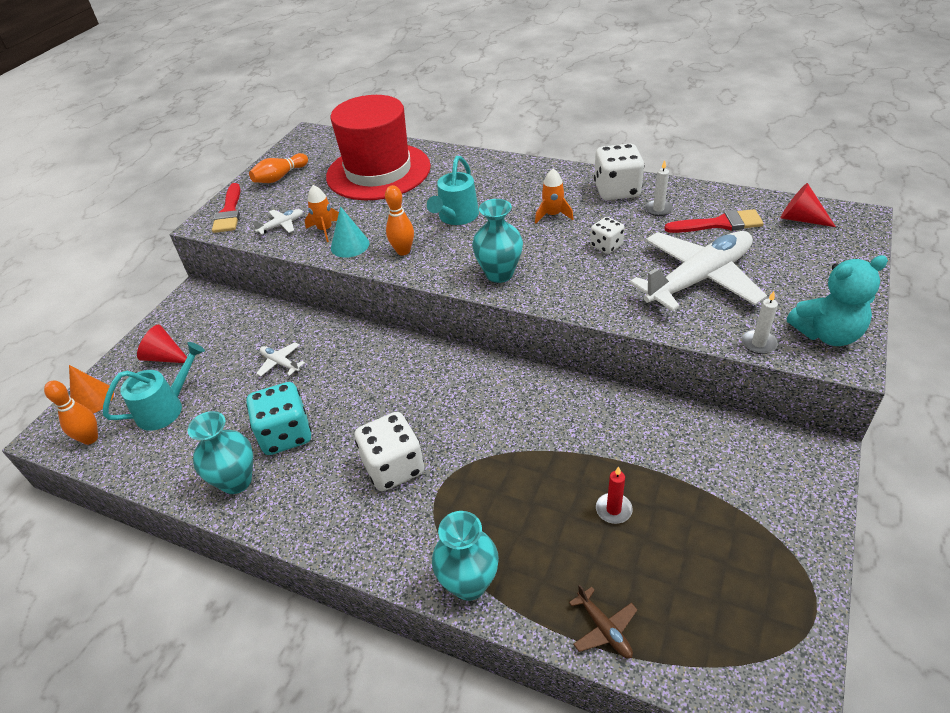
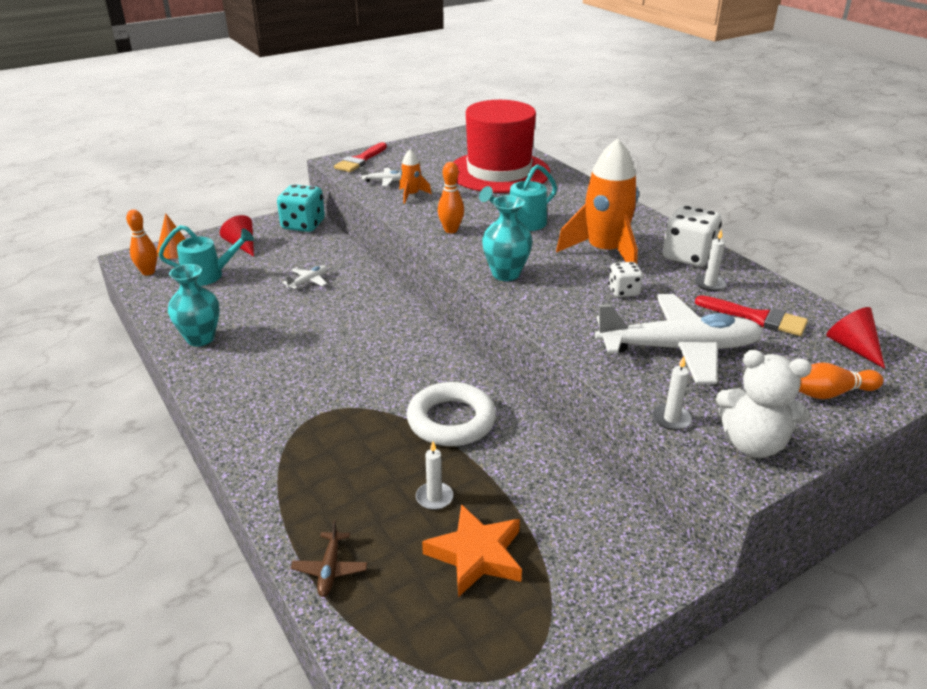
camera: 30 degrees right, 10 degrees down
turquoise dice [246,382,311,455] -> turquoise dice moved to [277,184,325,232]
orange bowling pin [249,153,308,183] -> orange bowling pin moved to [799,363,884,399]
white plane [256,342,305,376] -> white plane turned 60 degrees clockwise [282,265,328,289]
turquoise cone [331,206,369,258] -> none
white dice [354,412,424,491] -> none
turquoise vase [432,511,499,601] -> none
orange rocket [535,169,573,223] -> orange rocket [556,138,639,264], size x2.13
red candle [596,466,633,524] -> white candle [416,442,453,510]
turquoise teddy bear [787,255,888,346] -> white teddy bear [716,350,812,458]
none -> white ring [407,382,496,446]
none -> orange star [422,504,522,597]

